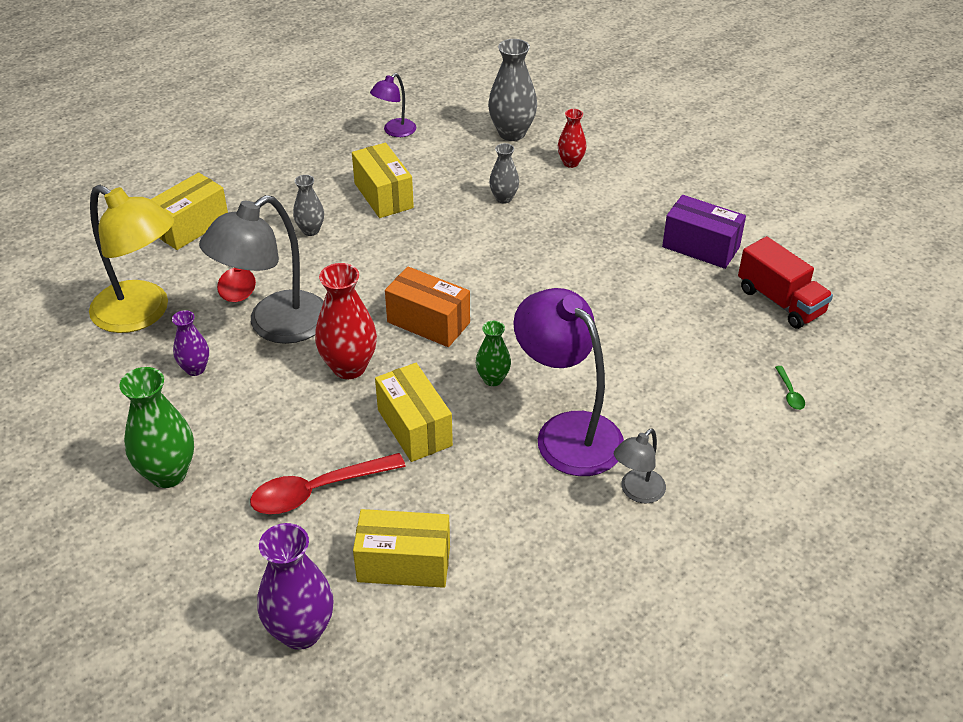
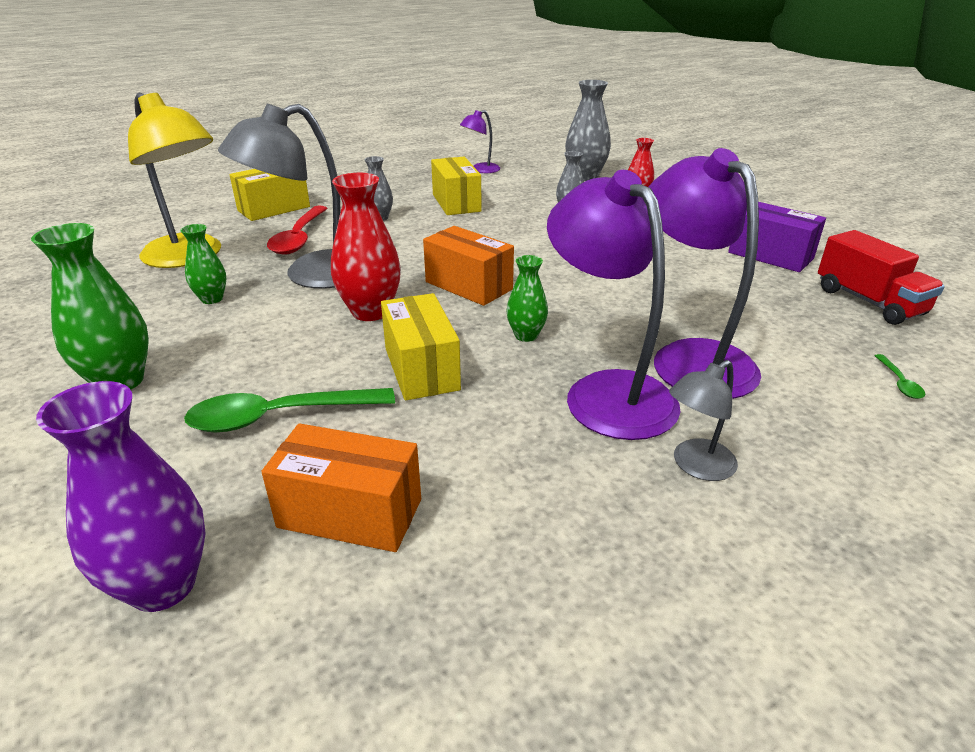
camera: 10 degrees right, 10 degrees down
purple vase [172,310,209,376] -> green vase [180,224,226,304]
red spoon [250,453,406,514] -> green spoon [184,388,395,432]
yellow box [353,509,450,588] -> orange box [261,423,421,552]
none -> purple lamp [649,148,761,399]

